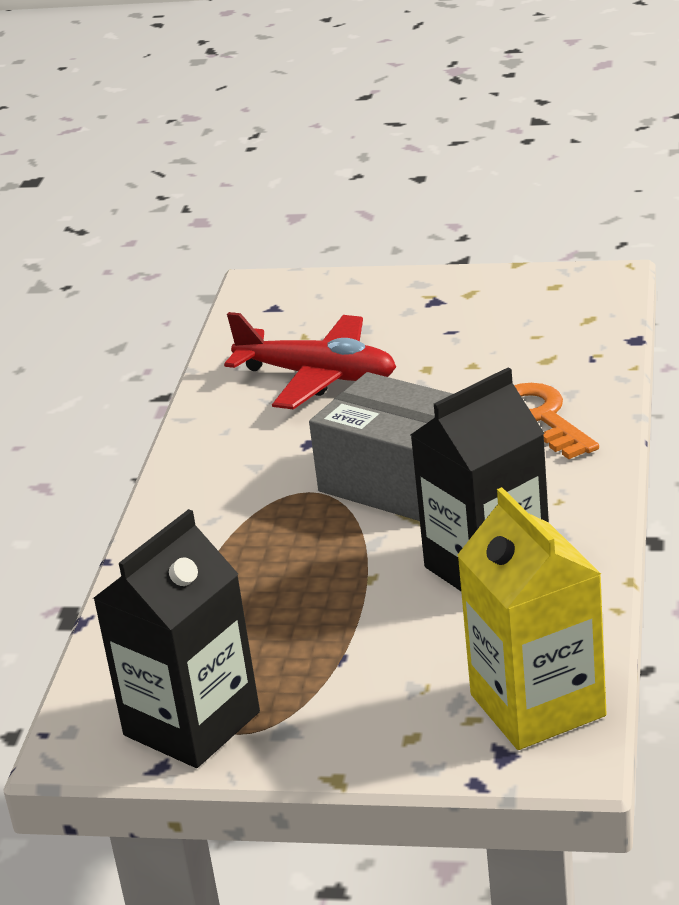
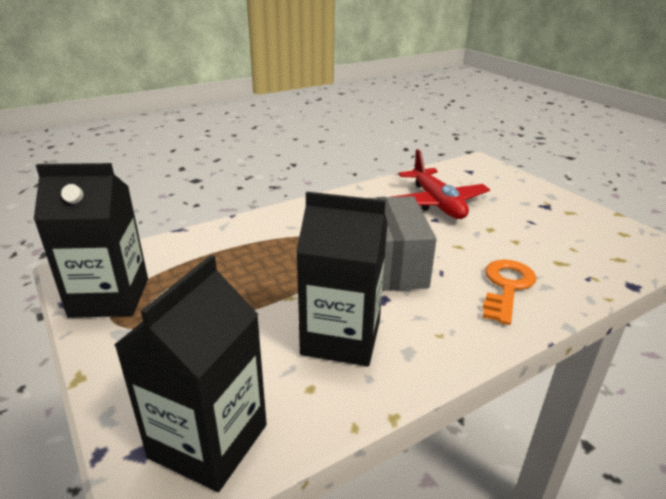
camera: 45 degrees right, 0 degrees up
yellow carton [457,487,607,750] -> black carton [114,255,267,492]

